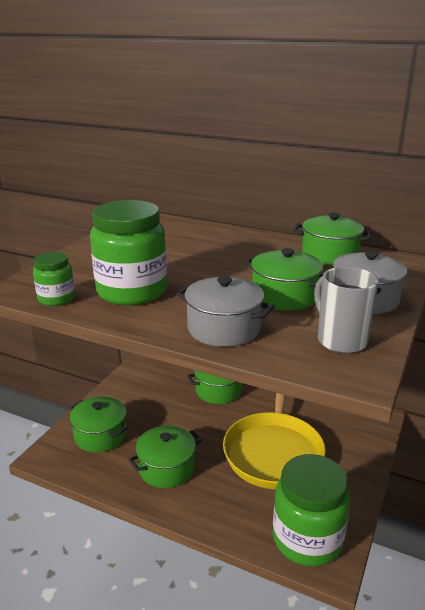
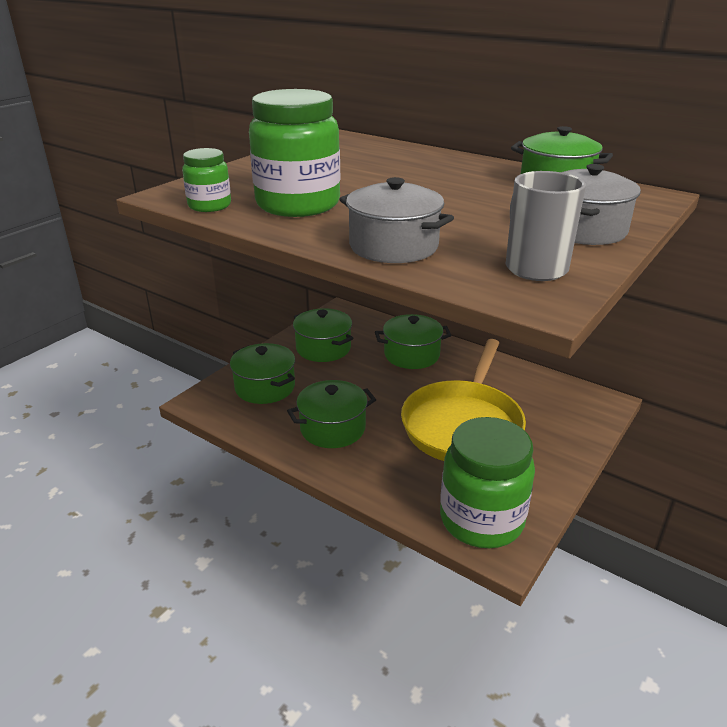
camera: 10 degrees right, 5 degrees up
green pot [244,248,323,311] -> green pot moved to [293,308,353,362]

